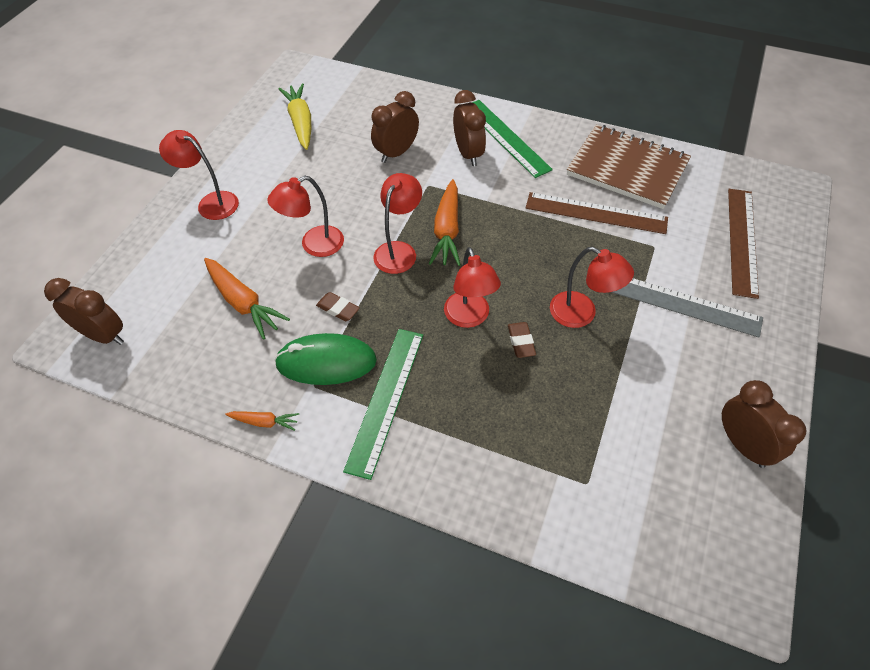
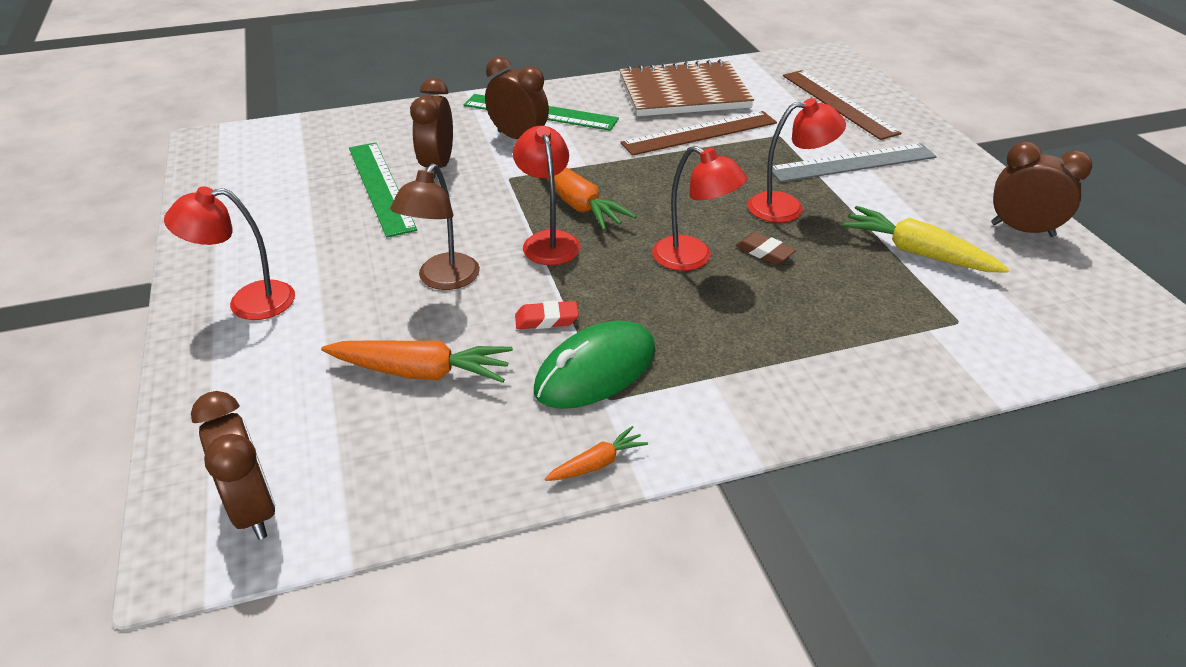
camera: 40 degrees left, 15 degrees down
brown clock [44,278,124,345] -> brown clock turned 75 degrees clockwise [191,391,276,540]
red lamp [267,176,344,257] -> brown lamp [390,163,480,290]
yellow carrot [278,83,311,150] -> yellow carrot moved to [841,206,1009,272]
brown eraser [316,292,360,321] -> red eraser [515,301,579,329]
green ruler [343,329,423,480] -> green ruler moved to [349,142,417,238]

